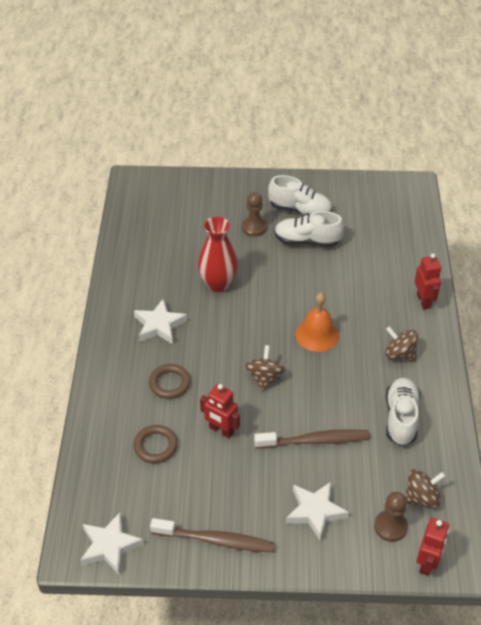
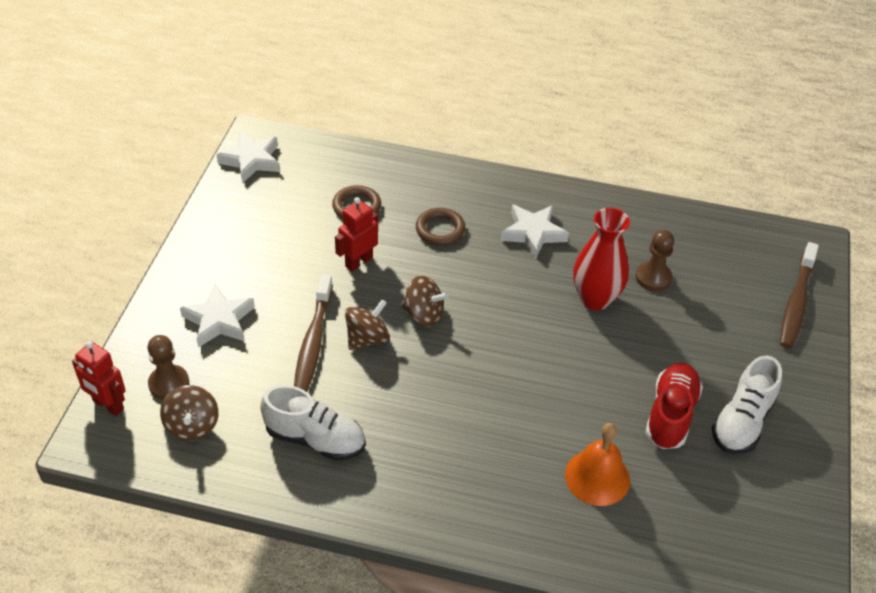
camera: 100 degrees right, 0 degrees up
brown toothbrush [150,518,275,553] -> brown toothbrush moved to [780,242,819,349]
brown pawn [242,192,267,237] -> brown pawn moved to [635,230,674,291]
white shoe [274,211,344,247] -> red shoe [645,363,703,449]
orange bell [295,293,339,352] -> orange bell moved to [565,423,630,506]
brown spinning top [385,326,418,362] -> brown spinning top moved to [345,299,390,350]
red robot [415,253,441,309] -> none

